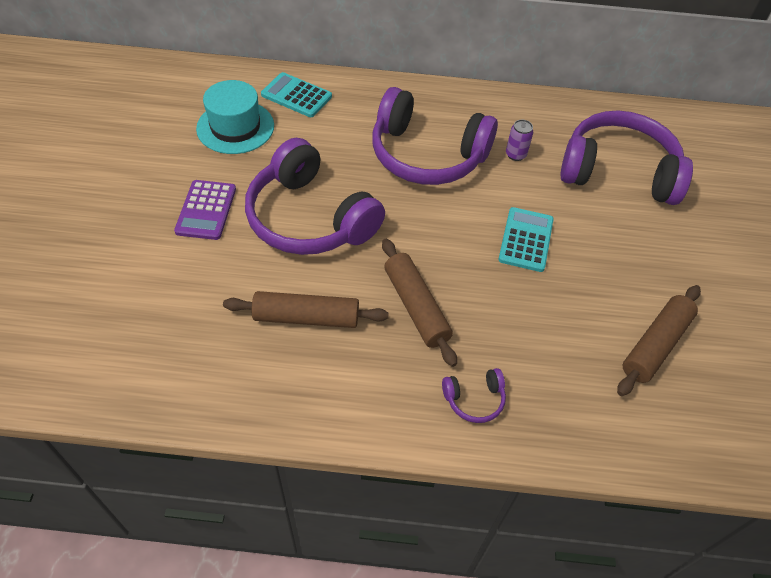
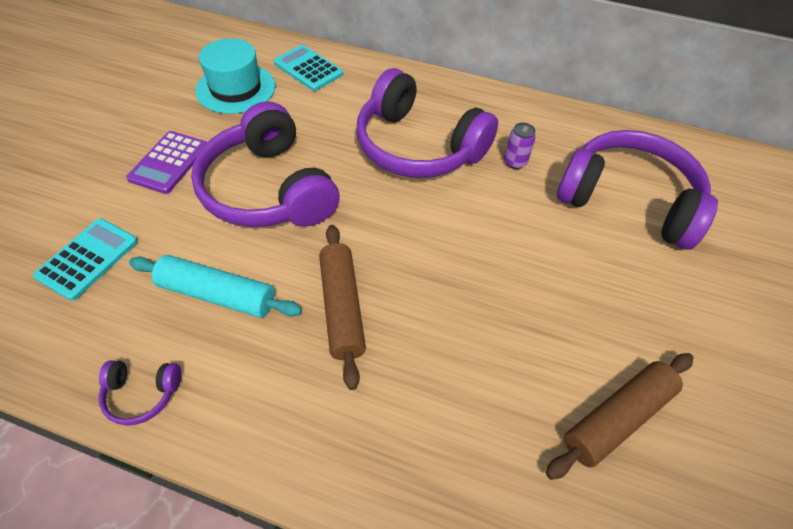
camera: 15 degrees right, 0 degrees up
brown rolling pin [223,291,389,328] -> turquoise rolling pin [129,255,302,318]
purple headphones [442,368,506,423] -> purple headphones moved to [98,360,181,426]
turquoise calculator [498,207,554,272] -> turquoise calculator moved to [33,218,138,301]

